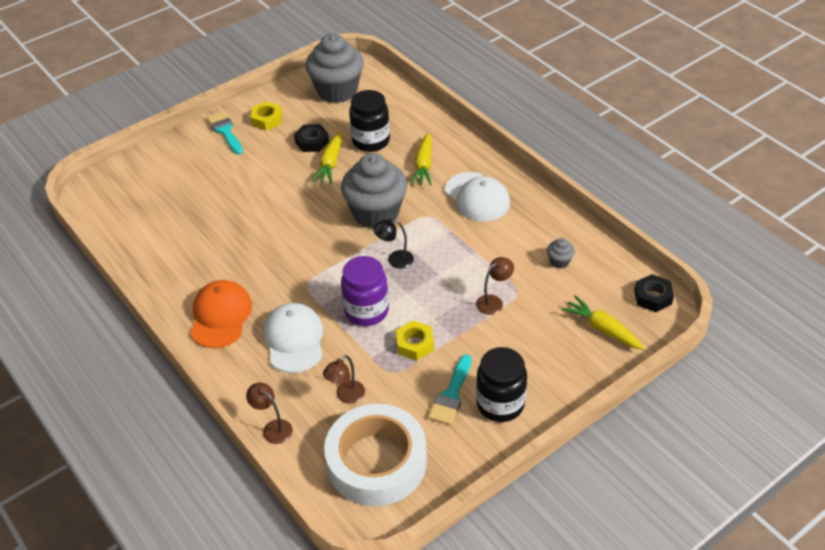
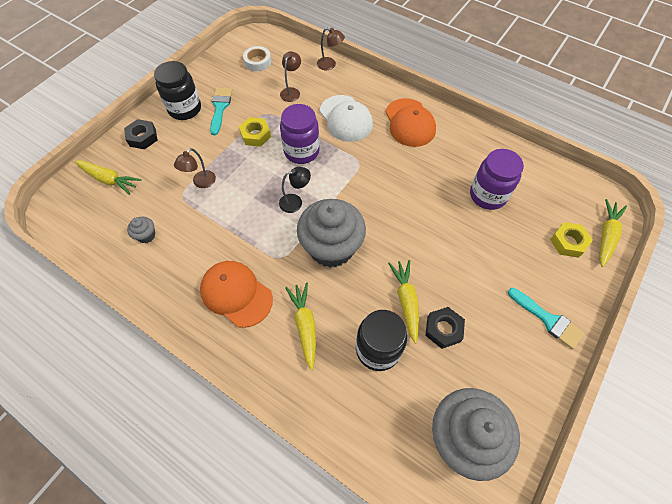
camera: 160 degrees right, 15 degrees up
yellow nut [251,101,282,130] -> yellow nut moved to [550,222,593,258]
white tape [324,404,427,506] -> white tape [243,46,271,71], size x0.43
white cap [445,172,510,222] -> orange cap [200,261,273,328]
black nut [634,274,674,312] -> black nut moved to [124,119,158,149]
none -> purple jar [470,149,524,210]
none -> yellow carrot [599,199,627,267]

